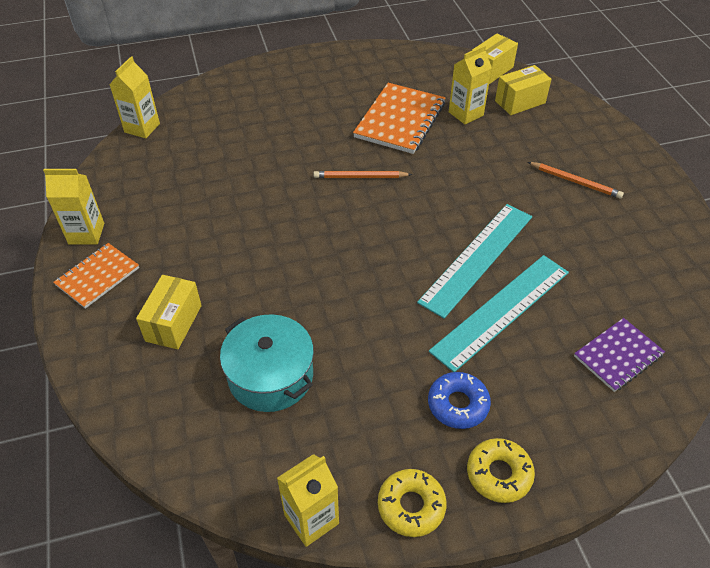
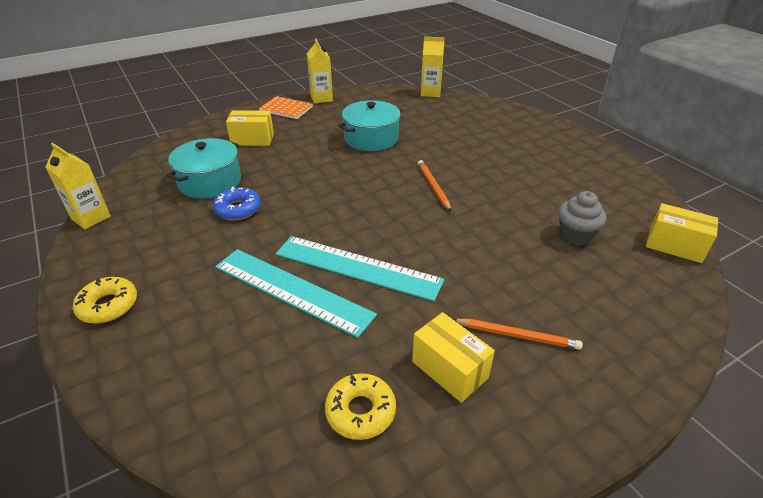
camera: 75 degrees right, 10 degrees down
orange notebook [353,83,445,154] -> none
yellow donut [378,469,447,537] -> yellow donut moved to [325,373,396,440]
blue donut [428,372,491,429] -> blue donut moved to [213,187,261,220]
yellow carton [449,45,492,124] -> grey cupcake [558,191,607,246]
yellow box [495,65,551,115] -> yellow box moved to [412,312,495,403]
orange pencil [528,162,624,199] -> orange pencil turned 90 degrees counterclockwise [453,319,583,350]
purple notebook [574,318,665,392] -> none
none -> turquoise pot [338,100,403,151]

